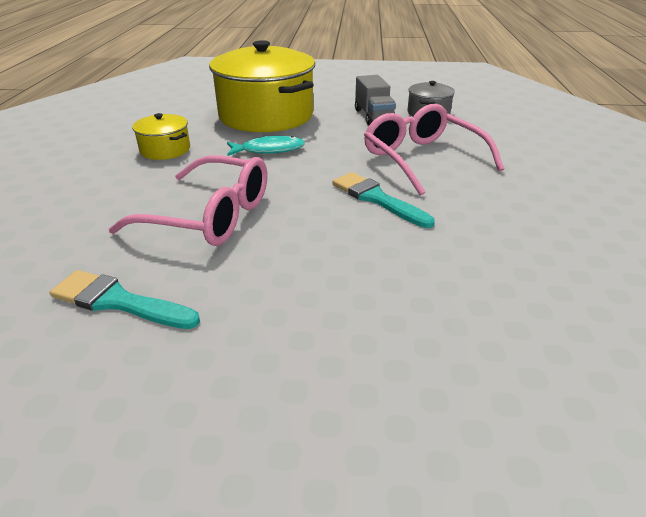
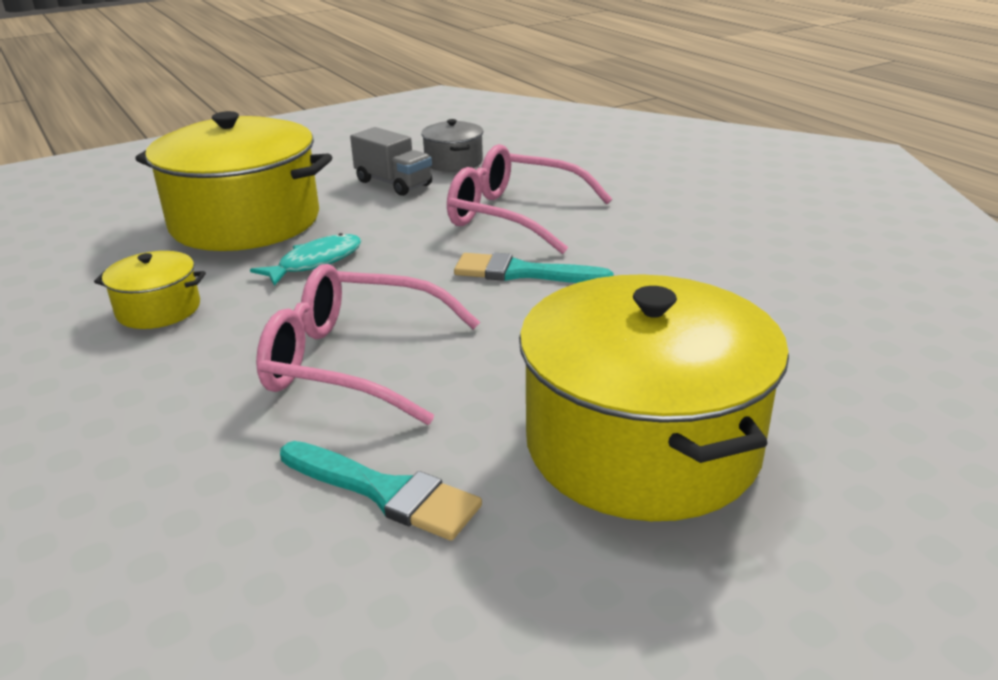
camera: 35 degrees left, 5 degrees down
turquoise brush [50,270,200,329] -> turquoise brush turned 135 degrees counterclockwise [280,441,482,541]
pink glasses [109,155,267,246] -> pink glasses turned 150 degrees counterclockwise [256,264,480,425]
none -> yellow pot [519,274,789,521]

